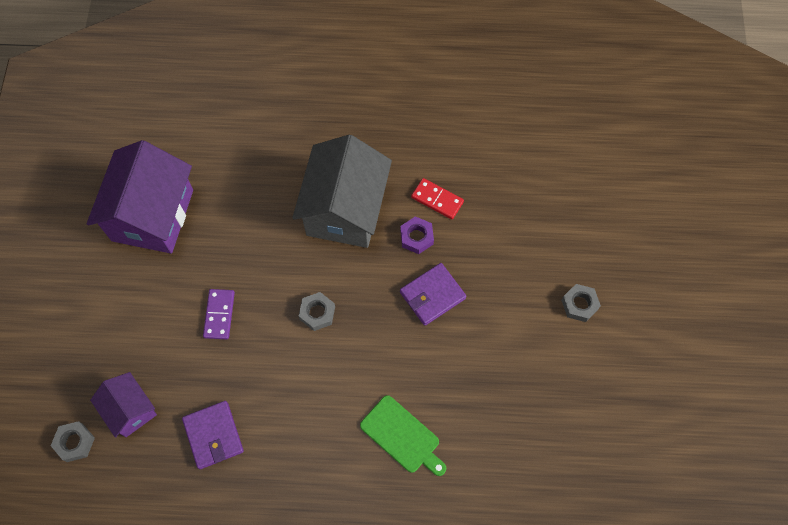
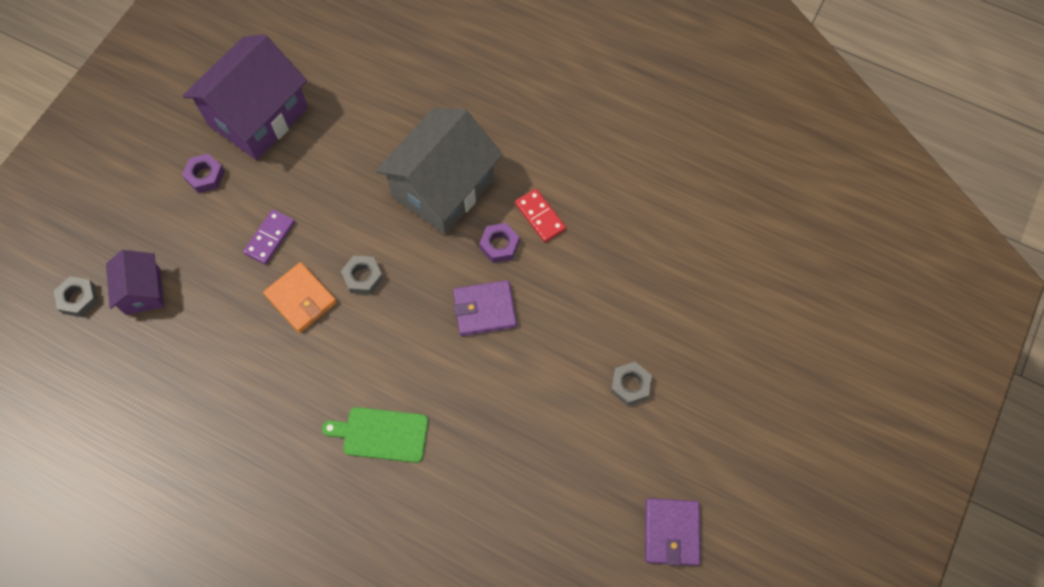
camera: 25 degrees right, 0 degrees up
purple wallet [182,401,244,469] -> purple wallet moved to [645,498,700,566]
green cutting board [360,395,446,476] -> green cutting board turned 120 degrees clockwise [322,407,428,463]
none -> purple nut [182,153,225,193]
none -> orange wallet [263,262,337,333]

